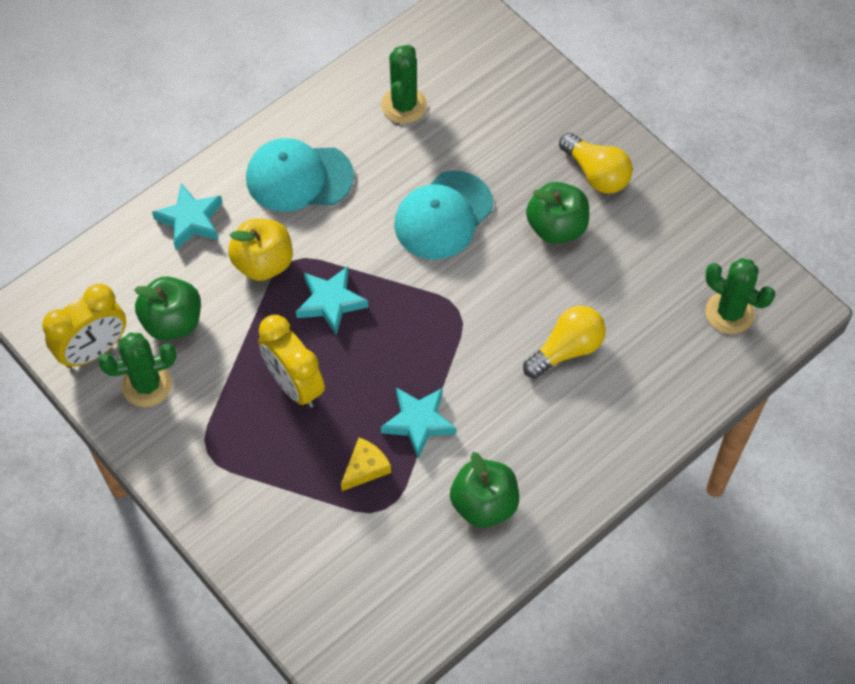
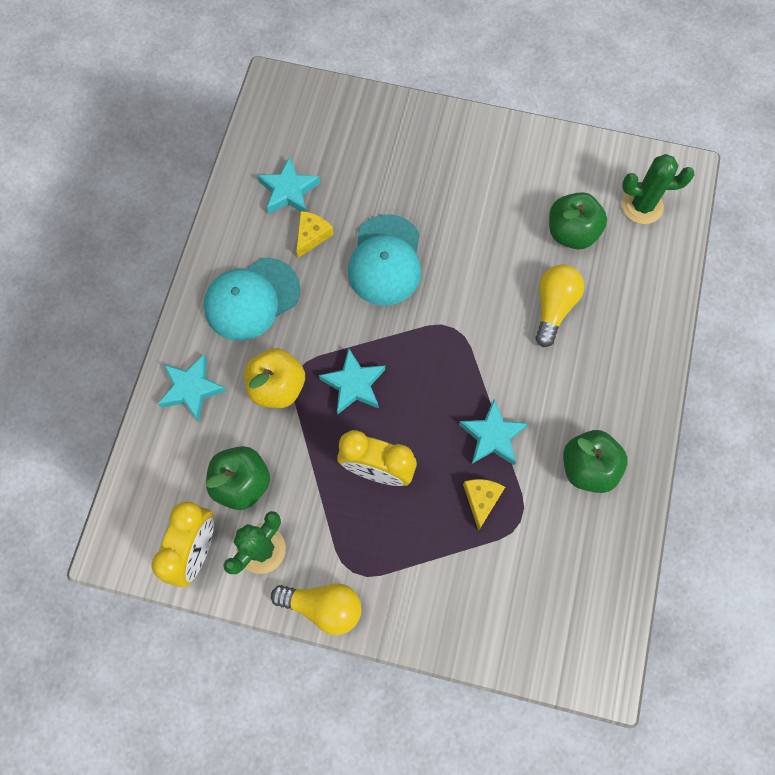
camera: 35 degrees left, 10 degrees up
green cactus [381,45,427,124] -> turquoise star [257,157,320,214]
green apple [526,182,589,244] -> green apple moved to [549,192,607,249]
yellow light bulb [559,133,633,194] -> yellow light bulb moved to [271,583,361,635]
none -> yellow cheese [296,211,334,258]

